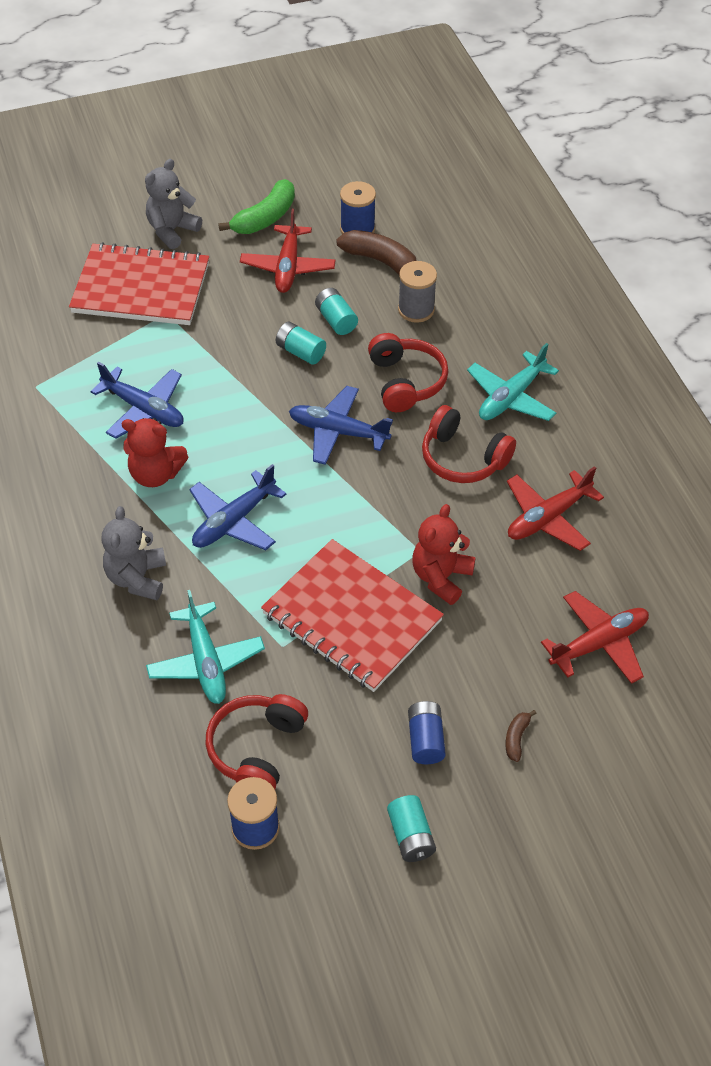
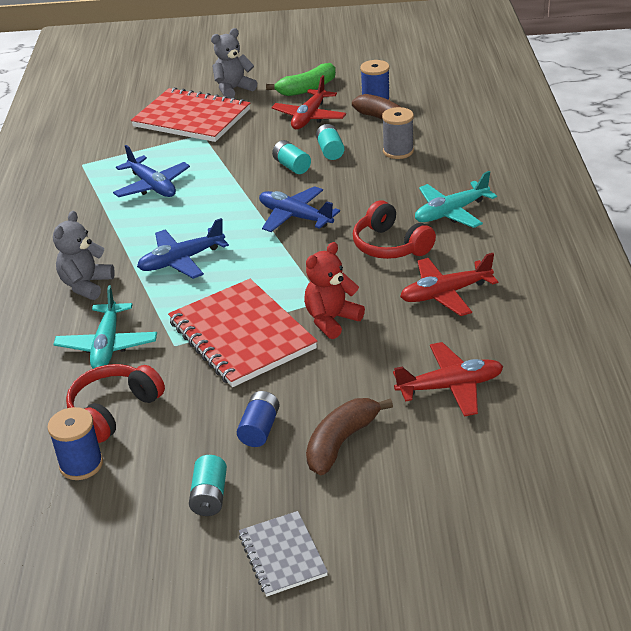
camera: 20 degrees right, 15 degrees down
red teddy bear [122,418,188,487] -> none
red headphones [368,333,448,412] -> none
brown banana [505,710,537,762] -> brown banana [306,398,393,475], size x2.10
none -> grey notebook [239,511,328,596]

